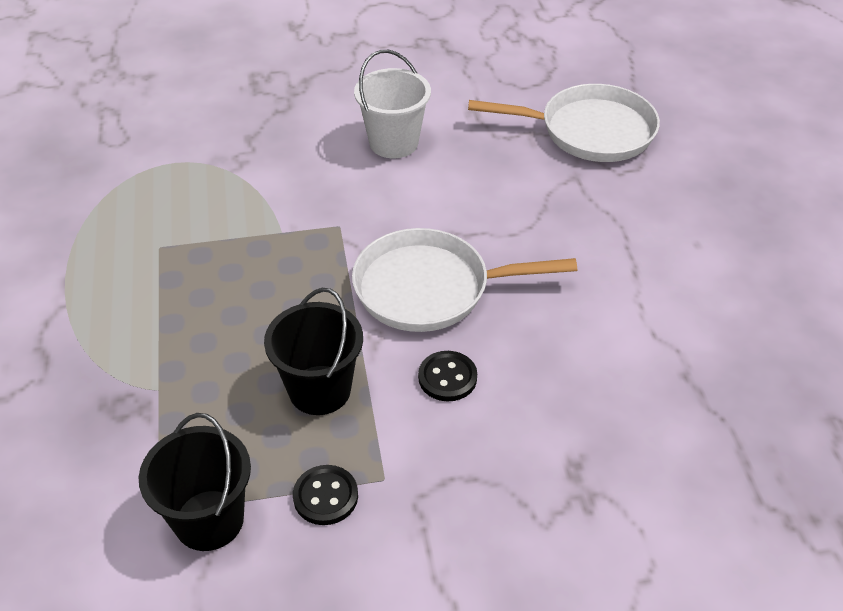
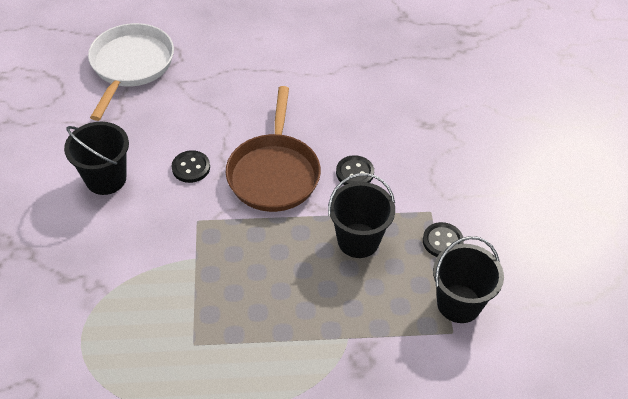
camera: 85 degrees left, 5 degrees up
white pan [352,228,577,332] -> brown pan [226,86,321,212]
white bucket [354,50,431,158] -> black bucket [64,122,129,195]
none -> black button [172,150,210,183]

